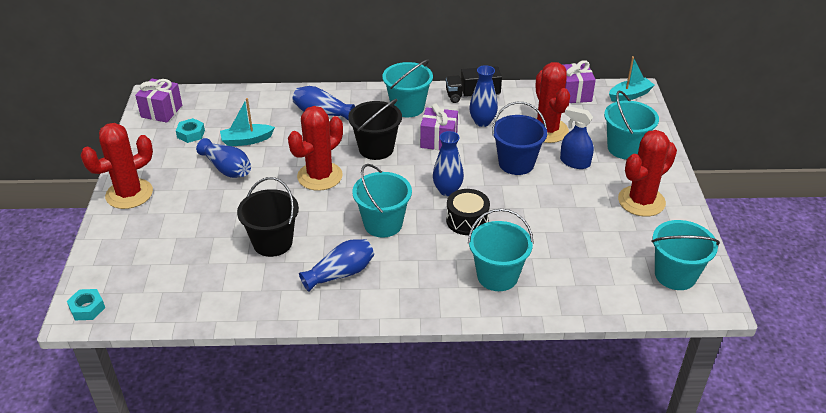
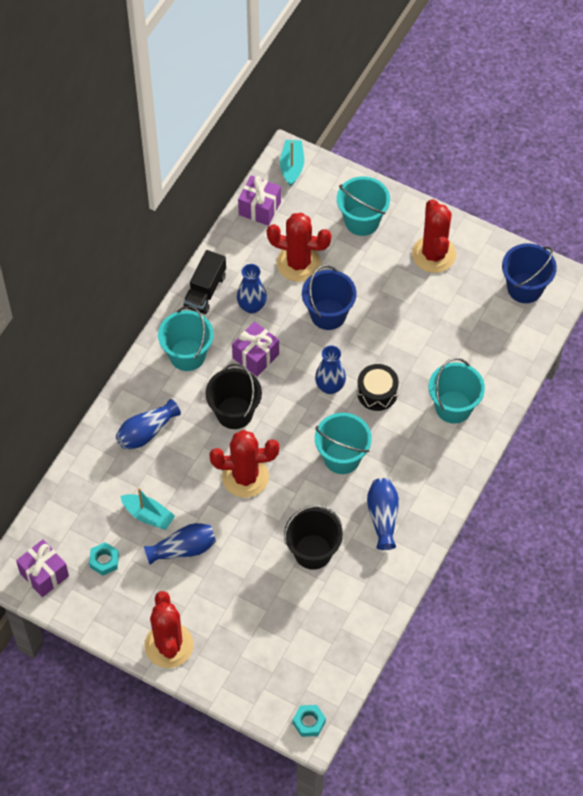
camera: 60 degrees left, 20 degrees up
turquoise boat [220,98,275,146] -> turquoise boat turned 75 degrees counterclockwise [120,488,175,530]
red cactus [288,106,343,191] -> red cactus turned 75 degrees counterclockwise [210,430,279,498]
blue spray bottle [560,106,594,169] -> none
turquoise bucket [651,220,720,290] -> blue bucket [502,243,557,303]

